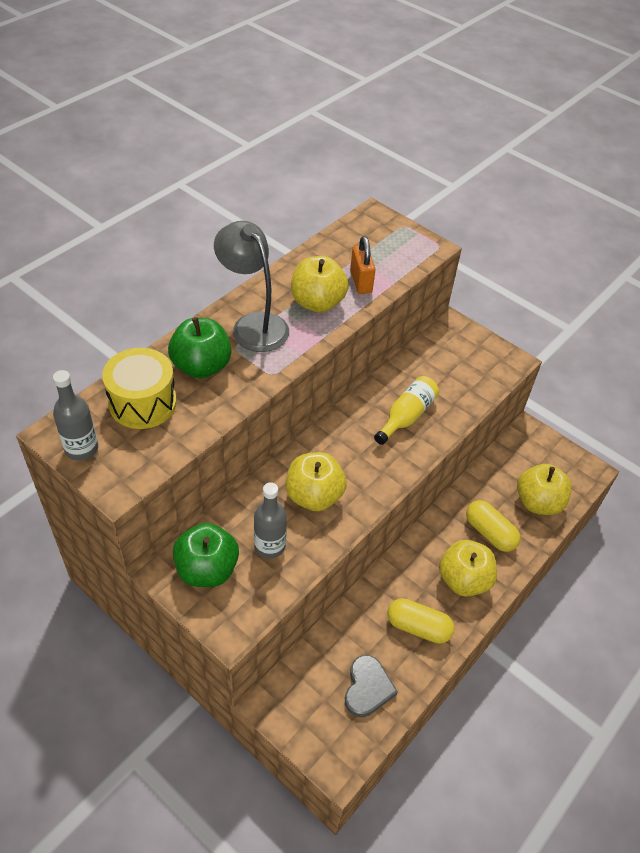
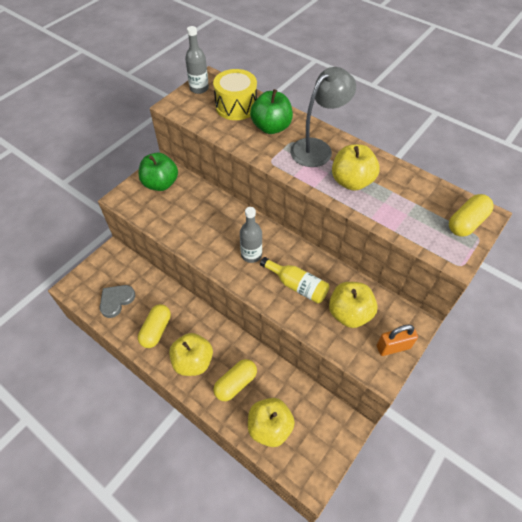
camera: 90 degrees right, 5 degrees up
grey bottle [254,482,287,558] -> grey bottle moved to [240,207,262,263]
yellow apple [286,452,347,511] -> yellow apple moved to [329,282,378,328]
grey heart [345,655,398,717] -> grey heart turned 120 degrees clockwise [100,285,136,318]
orange padlock [350,236,376,294] -> orange padlock moved to [377,325,418,356]
none -> yellow capsule [449,194,494,237]

